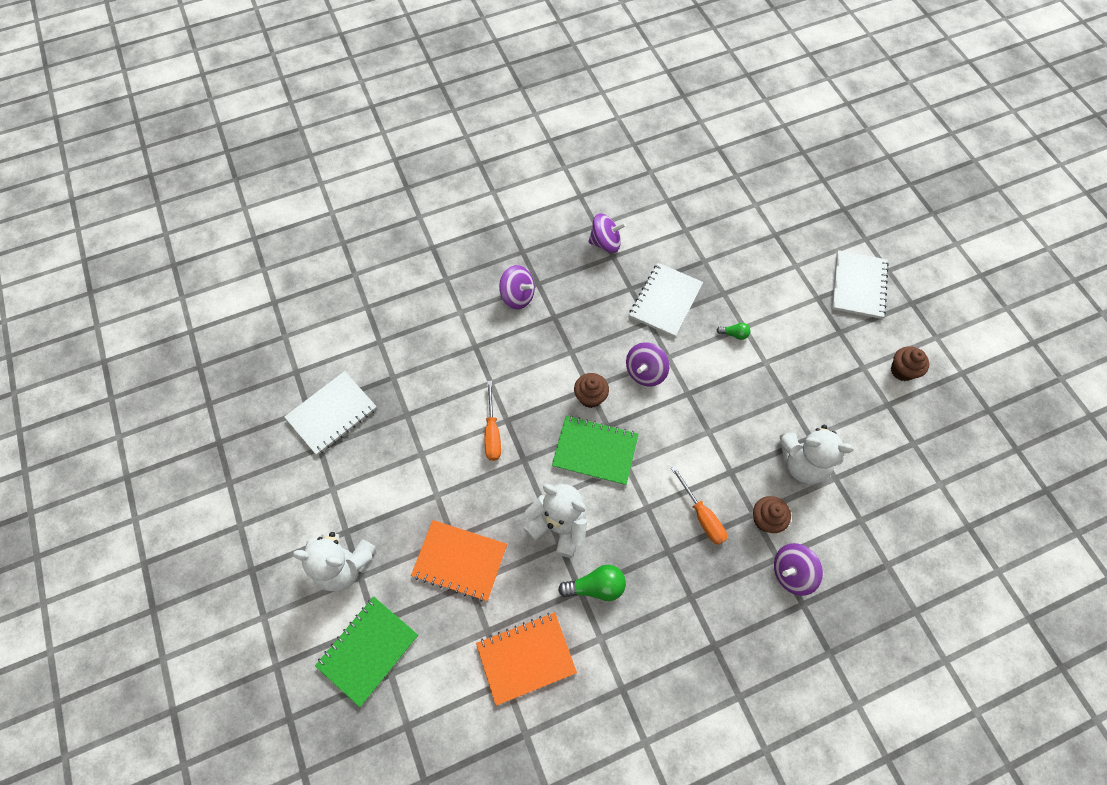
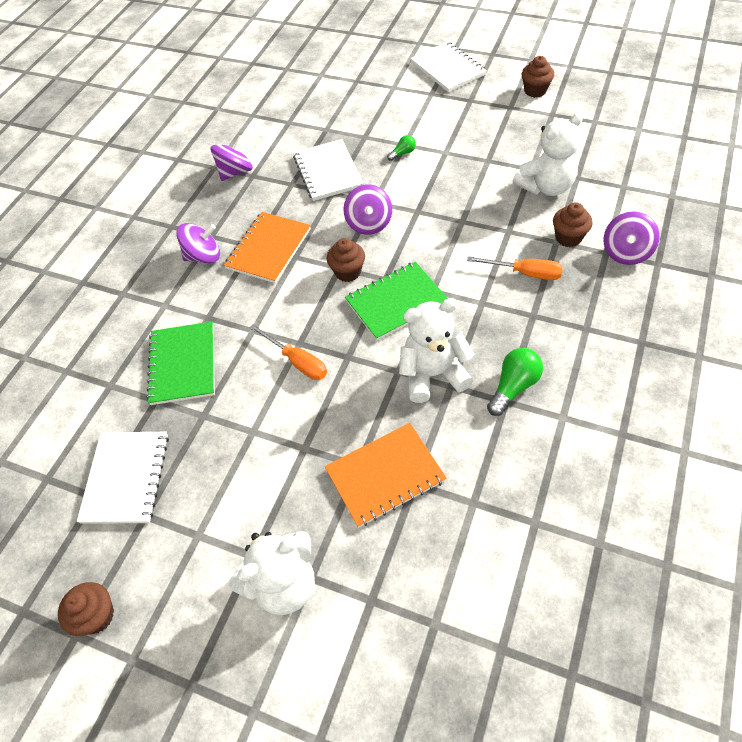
camera: 40 degrees left, 10 degrees down
green notebook [315,597,418,707] -> green notebook moved to [146,321,215,405]
orange notebook [476,612,577,706] -> orange notebook moved to [224,212,311,283]
none -> brown cupcake [58,582,114,636]

